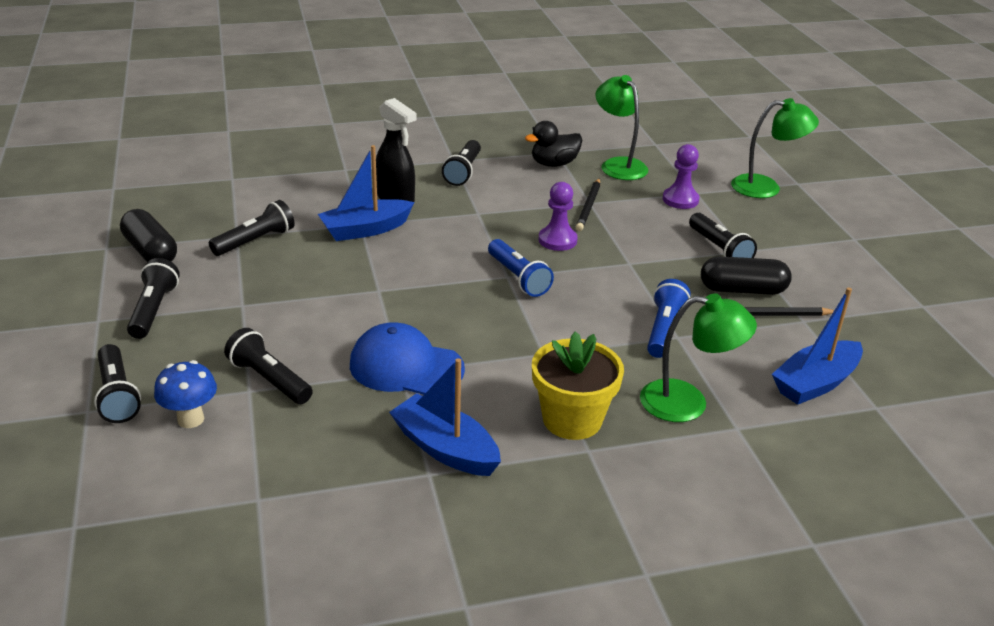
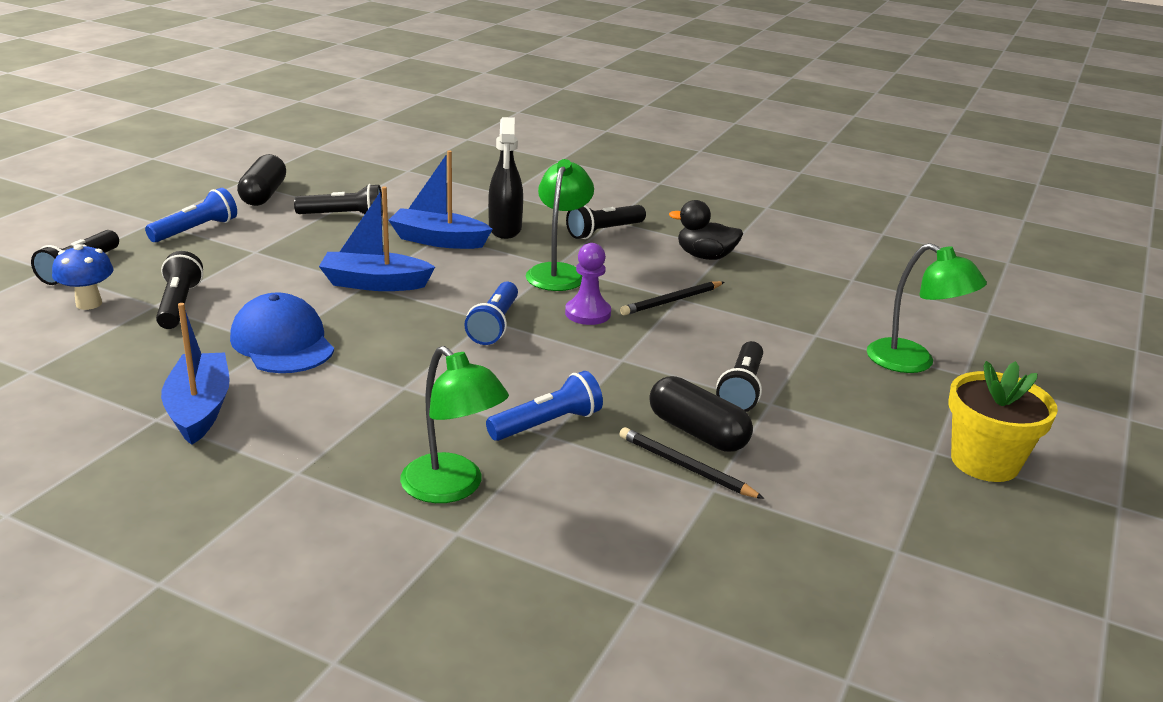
camera: 40 degrees right, 5 degrees down
black flashlight [127,258,180,339] -> blue flashlight [145,188,237,242]
yellow flower pot [532,331,624,440] -> yellow flower pot moved to [948,361,1058,482]
green lamp [595,75,648,180] -> green lamp moved to [526,159,594,291]
purple pawn [663,144,699,209] -> none
blue boat [772,287,863,405] -> blue boat moved to [319,186,435,291]

